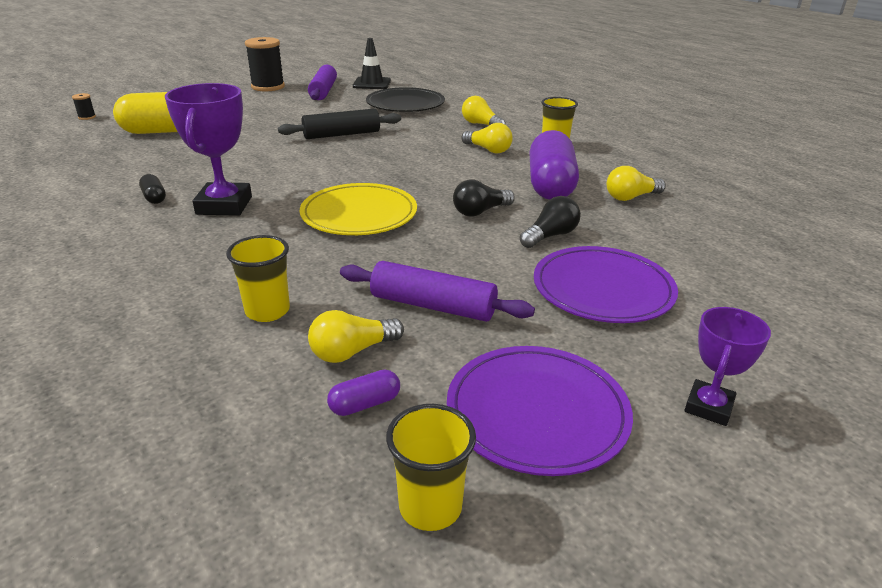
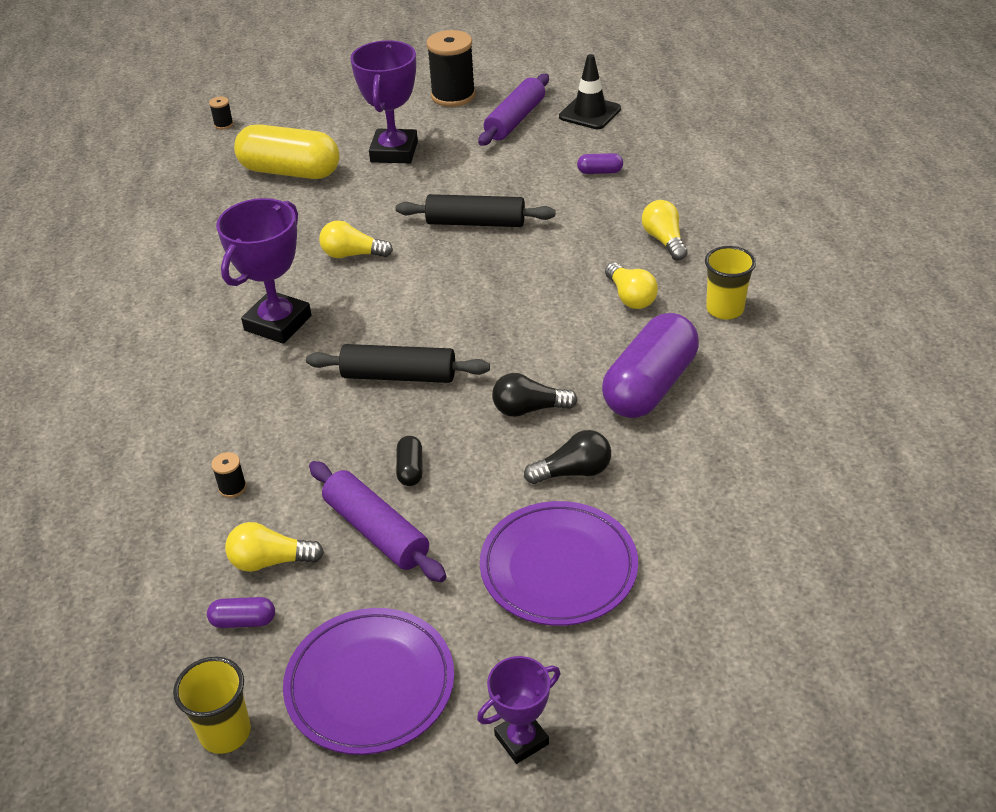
camera: 30 degrees right, 10 degrees up
black capsule [139,174,166,204] -> black capsule moved to [396,436,423,486]
yellow cup [226,235,290,322] -> black spool [211,452,246,498]
yellow plate [300,183,417,235] -> black rolling pin [306,344,490,383]
black plate [366,87,445,112] -> purple capsule [577,153,623,174]
yellow light bulb [607,166,666,201] -> yellow light bulb moved to [319,220,393,258]
none -> purple trophy [350,40,418,163]

